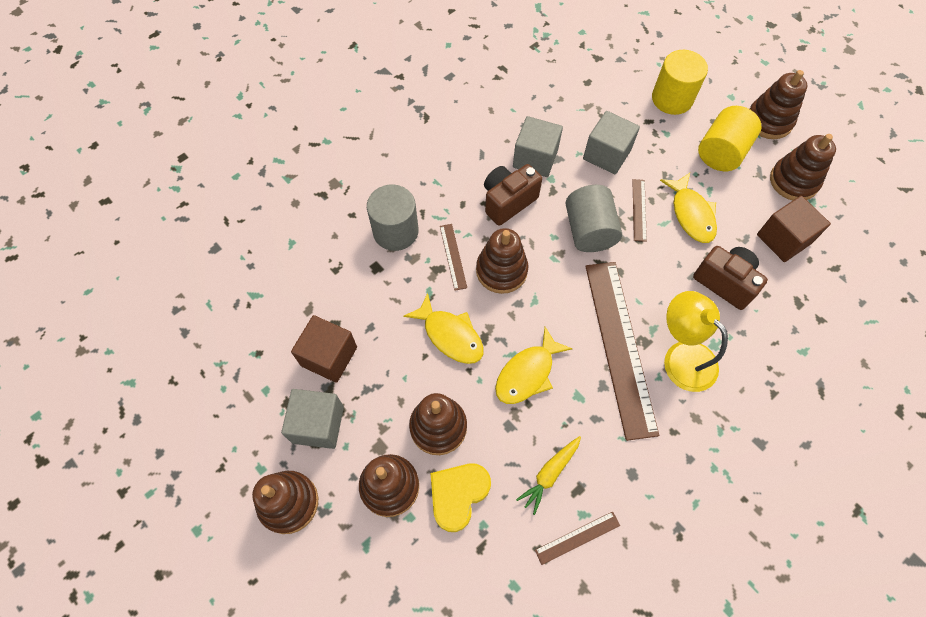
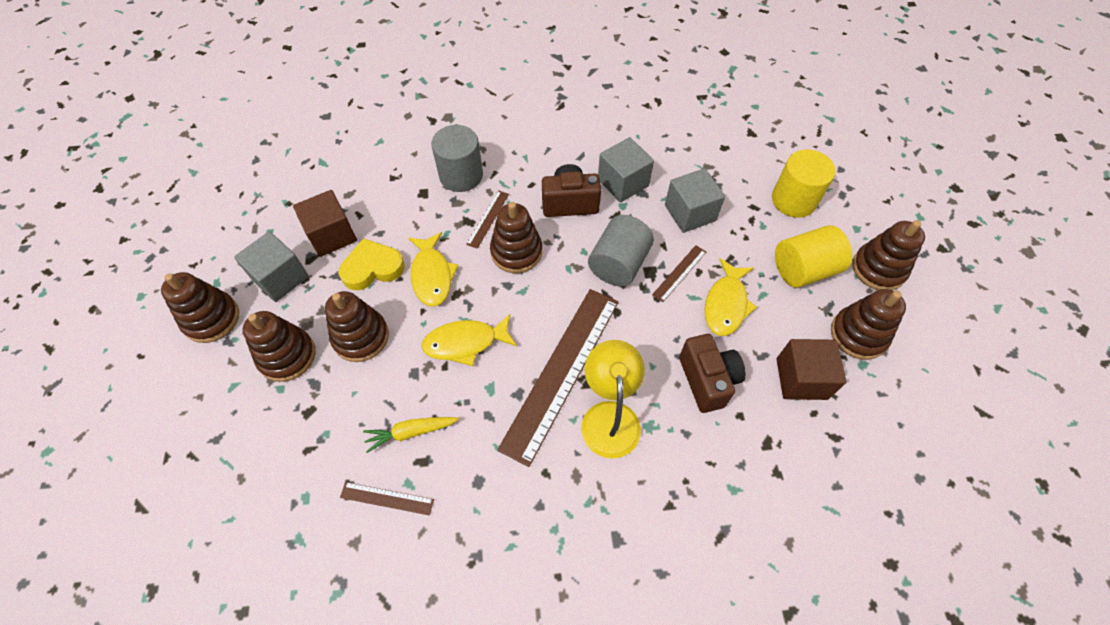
camera: 35 degrees right, 5 degrees down
yellow heart [431,464,491,532] -> yellow heart moved to [339,238,405,291]

